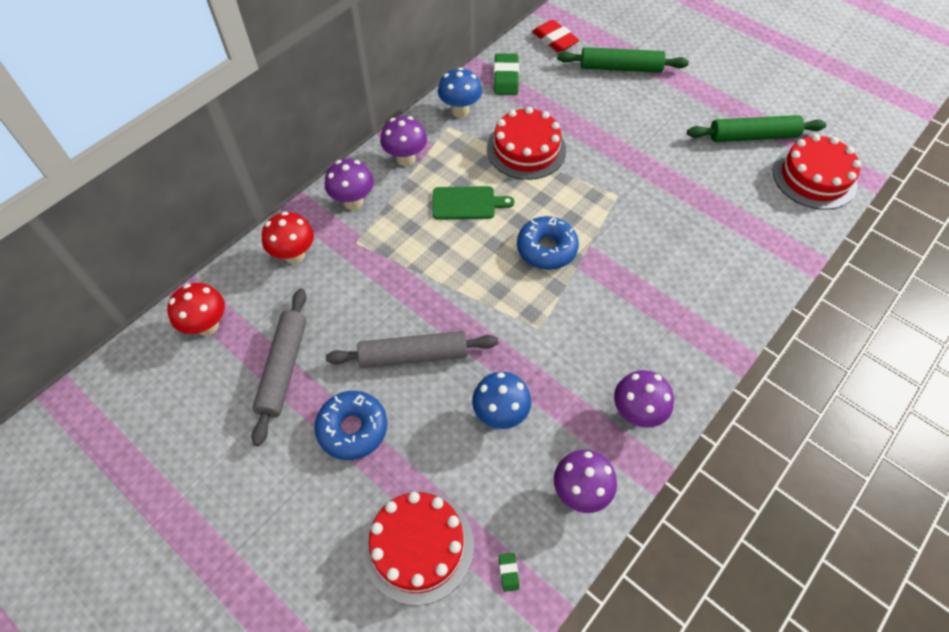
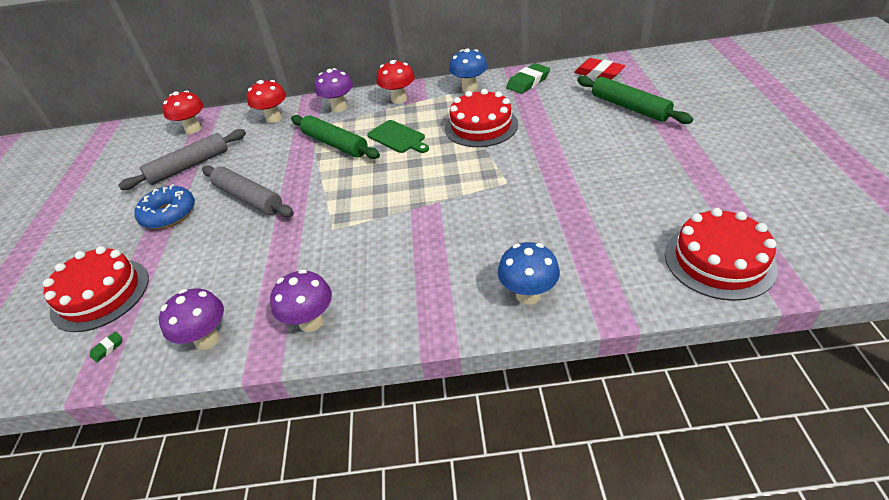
camera: 50 degrees right, 15 degrees down
purple mushroom [380,116,427,166] -> red mushroom [377,60,415,104]
blue mushroom [472,372,531,429] -> blue mushroom moved to [498,242,560,305]
blue donut [517,216,579,270] -> none
red eraser [532,20,579,52] -> red eraser turned 60 degrees counterclockwise [574,58,625,80]
green rolling pin [687,115,827,142] -> green rolling pin moved to [291,115,380,159]

